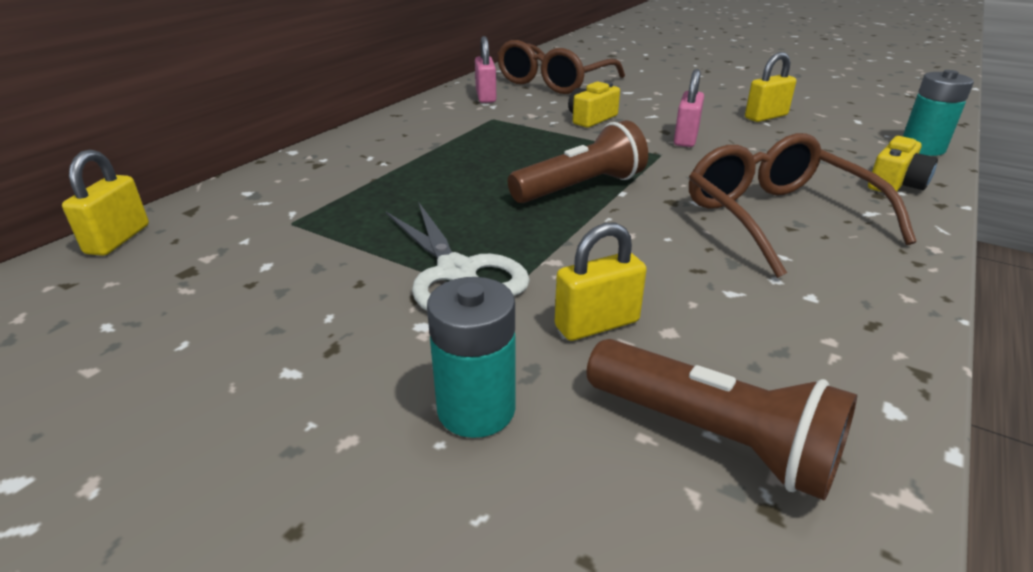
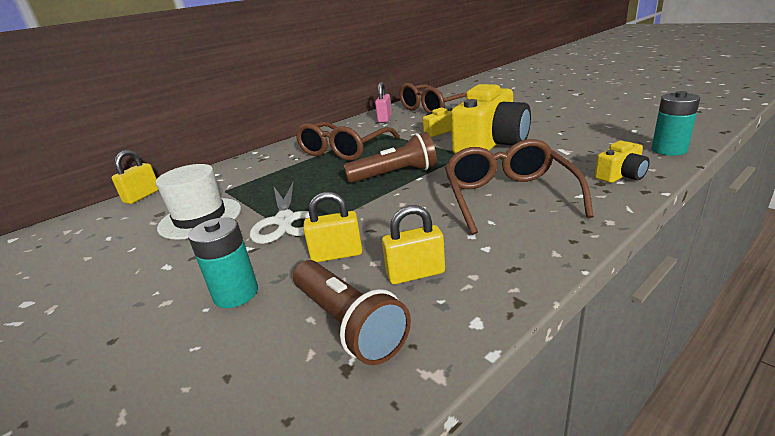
camera: 20 degrees right, 5 degrees down
pink padlock [674,69,704,147] -> yellow camera [451,84,531,154]
yellow padlock [745,52,796,122] -> yellow padlock moved to [382,205,445,284]
none -> white hat [156,164,241,240]
none -> brown glasses [296,122,400,161]

